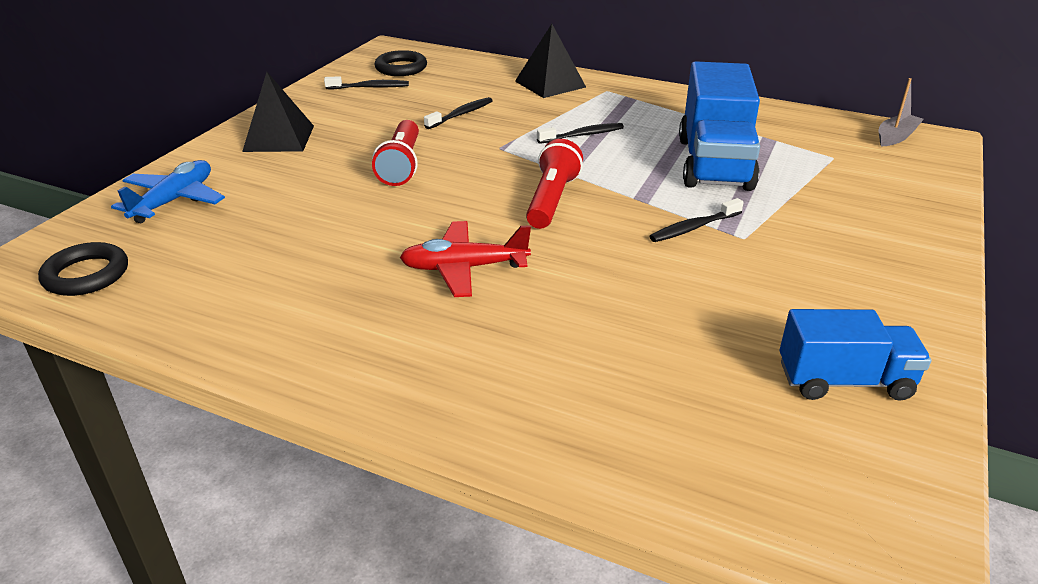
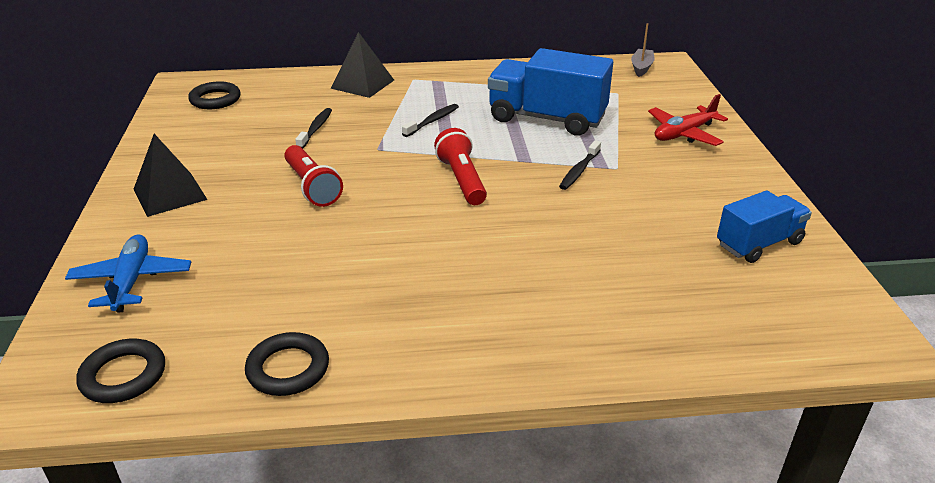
camera: 30 degrees left, 0 degrees up
black toothbrush [324,76,409,89] -> none
red plane [400,221,531,297] -> red plane moved to [648,94,728,146]
blue truck [679,61,760,191] -> blue truck turned 135 degrees clockwise [488,48,613,136]
none -> black ring [245,332,329,396]

